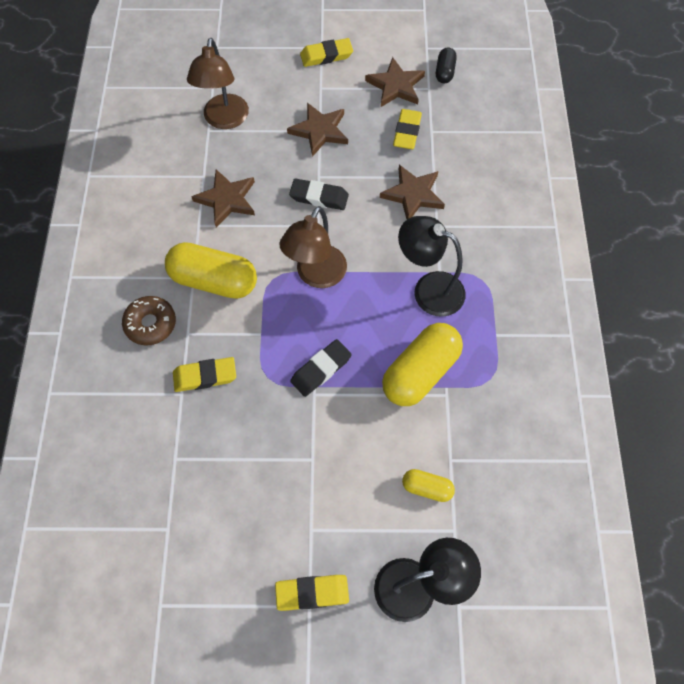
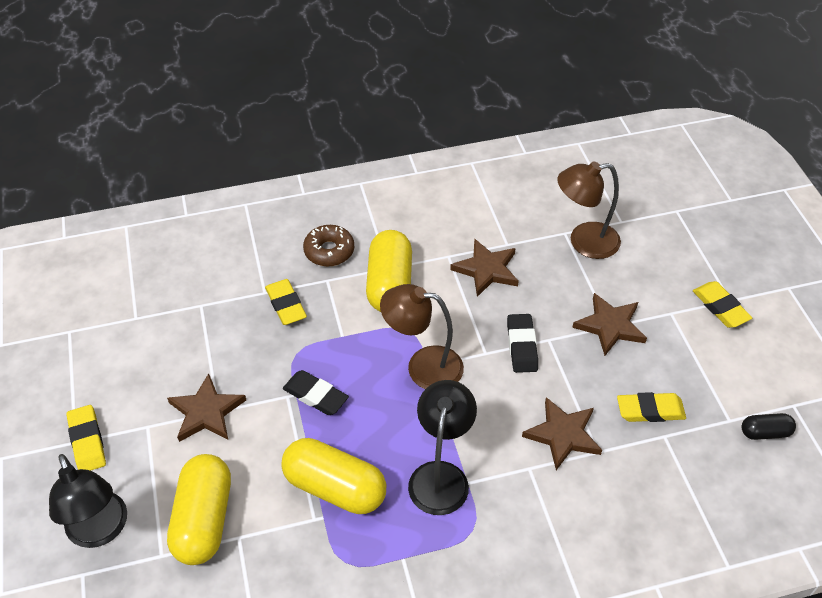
camera: 75 degrees right, 15 degrees down
brown star [365,57,425,107] -> brown star moved to [167,373,246,442]
yellow capsule [402,469,455,502] -> yellow capsule [167,454,231,565], size x2.00

